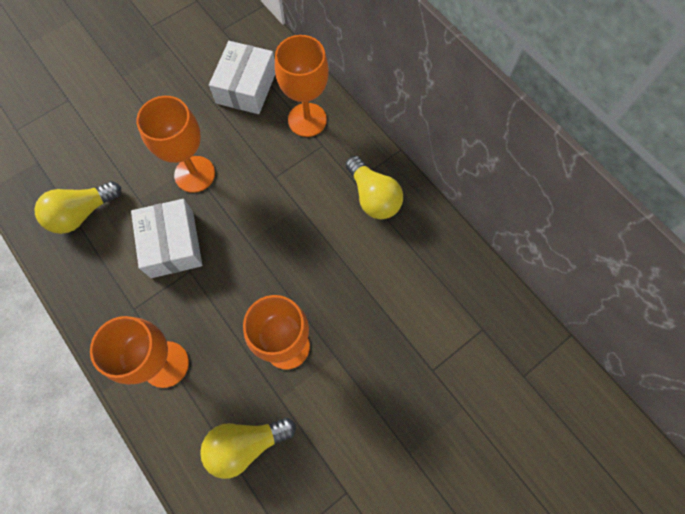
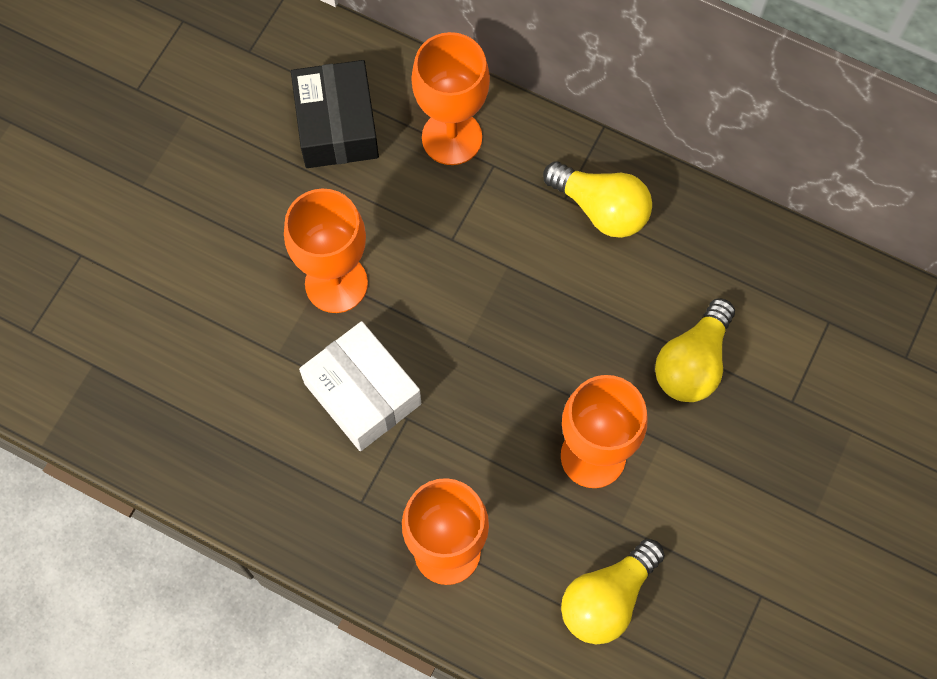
camera: 25 degrees left, 0 degrees up
yellow light bulb [34,181,121,234] -> yellow light bulb moved to [655,298,735,402]
white box [209,41,275,114] -> black box [291,60,379,168]

